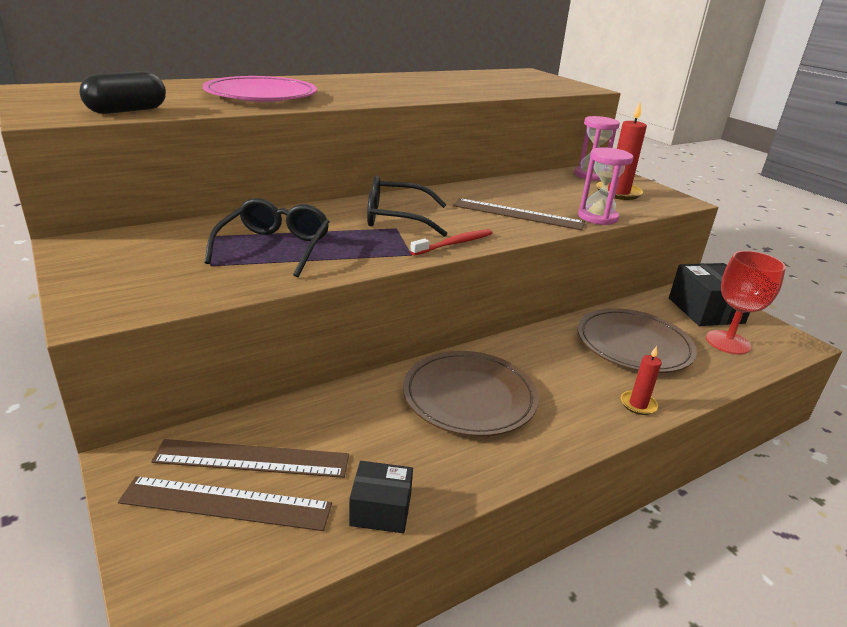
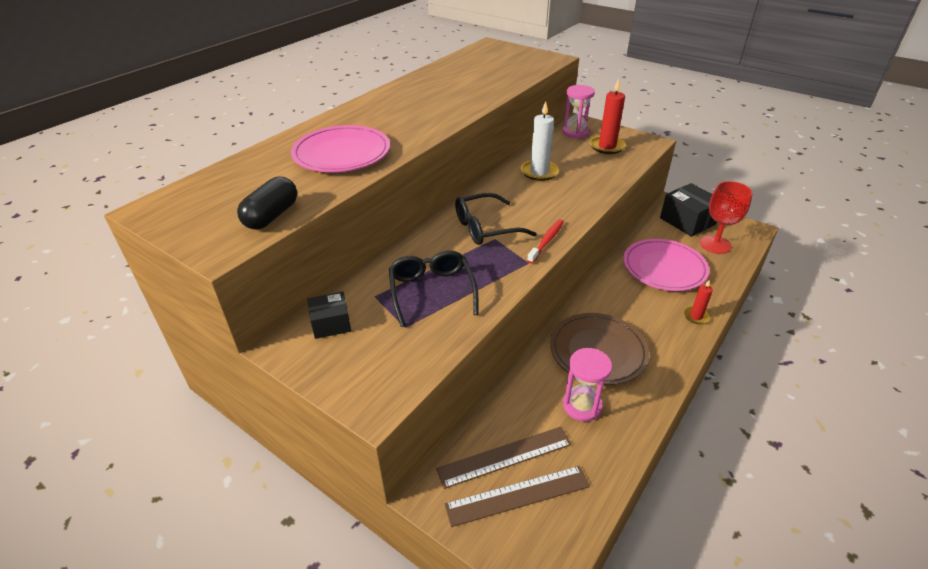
camera: 20 degrees left, 10 degrees up
black box [349,461,413,533] -> black box moved to [308,292,351,339]
brown ruler [453,198,585,230] -> none
brown plate [577,308,697,373] -> pink plate [623,239,709,291]
pink hourglass [578,147,633,225] -> pink hourglass moved to [563,348,612,422]
none -> white candle [521,101,559,181]

